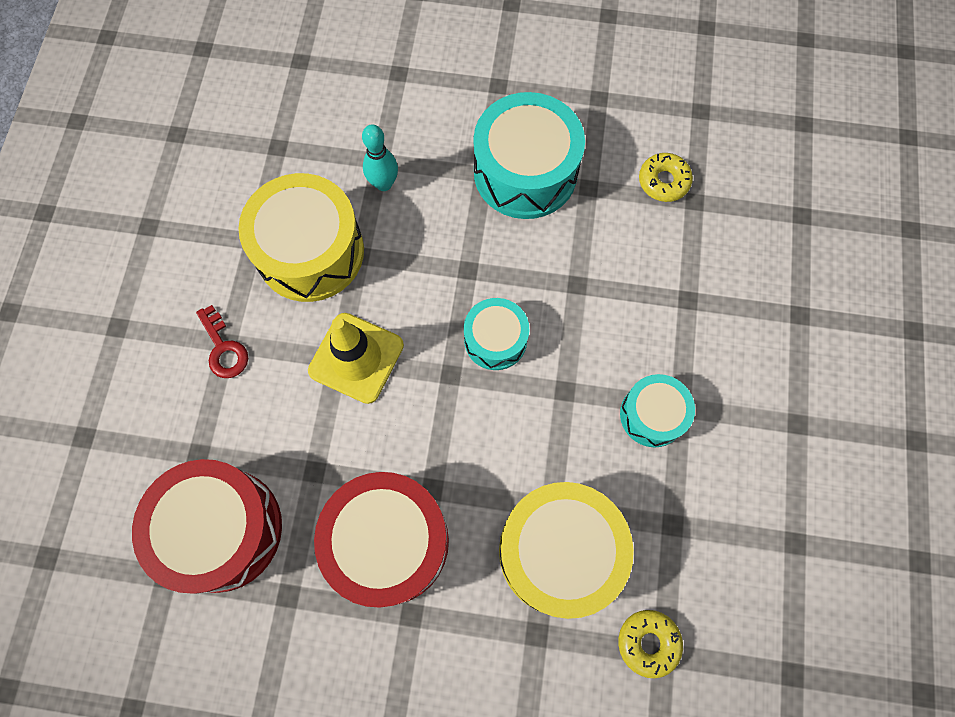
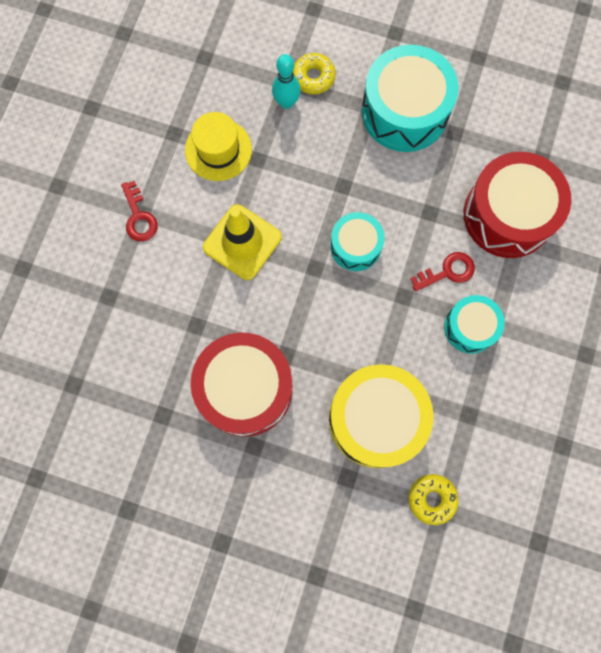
camera: 10 degrees right, 5 degrees up
red drum [132,459,282,594] -> red drum moved to [464,152,571,258]
yellow drum [238,173,364,302] -> yellow hat [185,112,252,181]
yellow donut [639,153,693,202] -> yellow donut moved to [293,53,336,94]
none -> red key [410,252,475,292]

